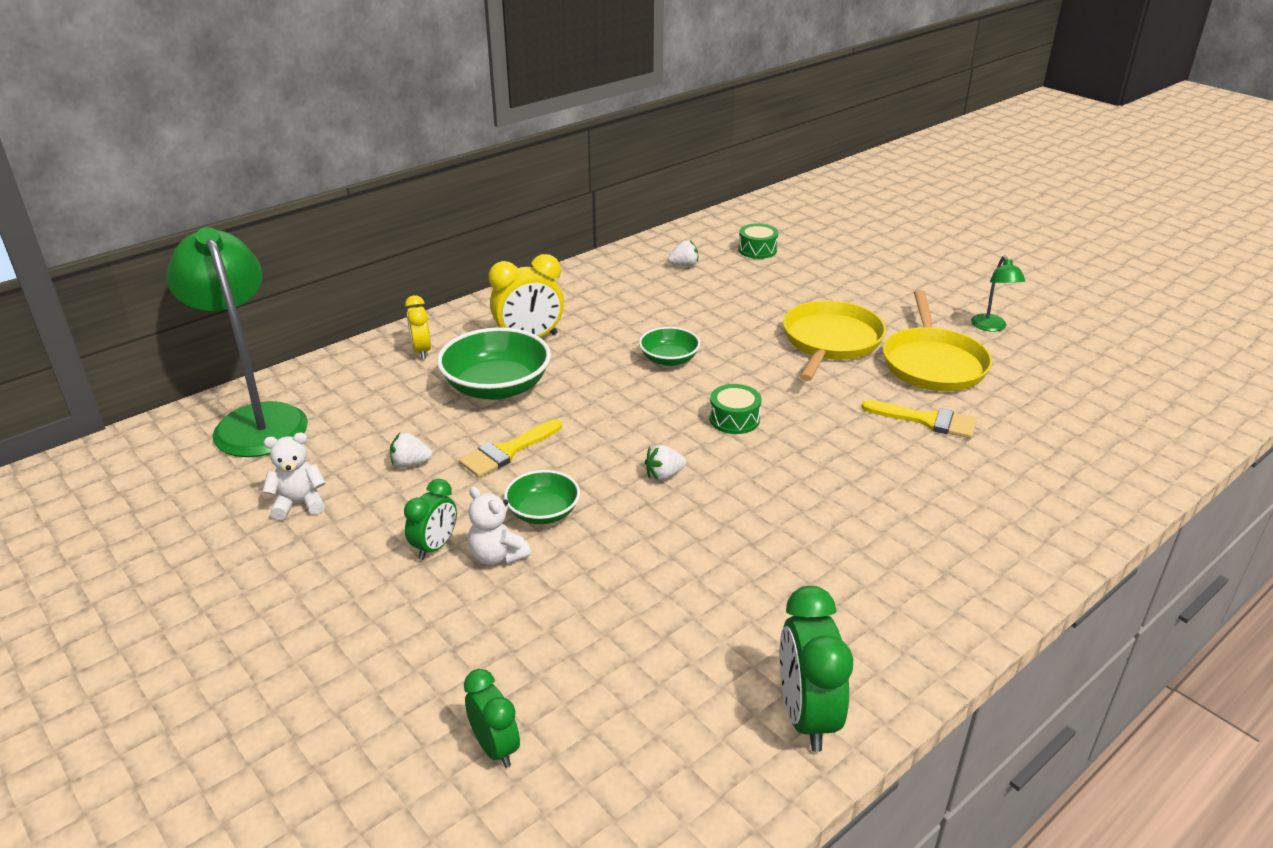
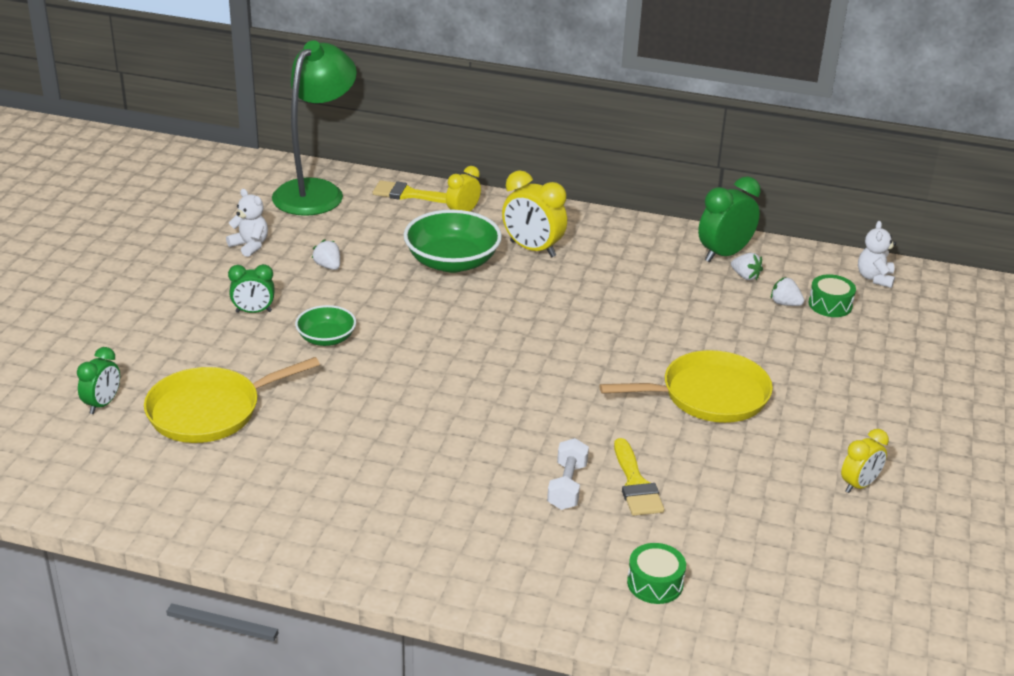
camera: 55 degrees right, 0 degrees up
yellow brush [459,419,562,477] -> yellow brush moved to [373,180,446,203]
white teddy bear [468,486,531,565] -> white teddy bear moved to [858,221,896,288]
green bowl [639,327,700,366] -> none
white strawberry [645,445,686,481] -> white strawberry moved to [771,277,805,306]
green drum [709,384,762,434] -> green drum moved to [627,543,686,604]
green clock [780,586,853,752] -> green clock moved to [698,176,761,262]
yellow pan [883,290,992,391] -> yellow pan moved to [144,357,320,443]
green lamp [971,255,1025,332] -> yellow clock [841,429,889,493]
none -> white dumbbell [547,438,589,510]

